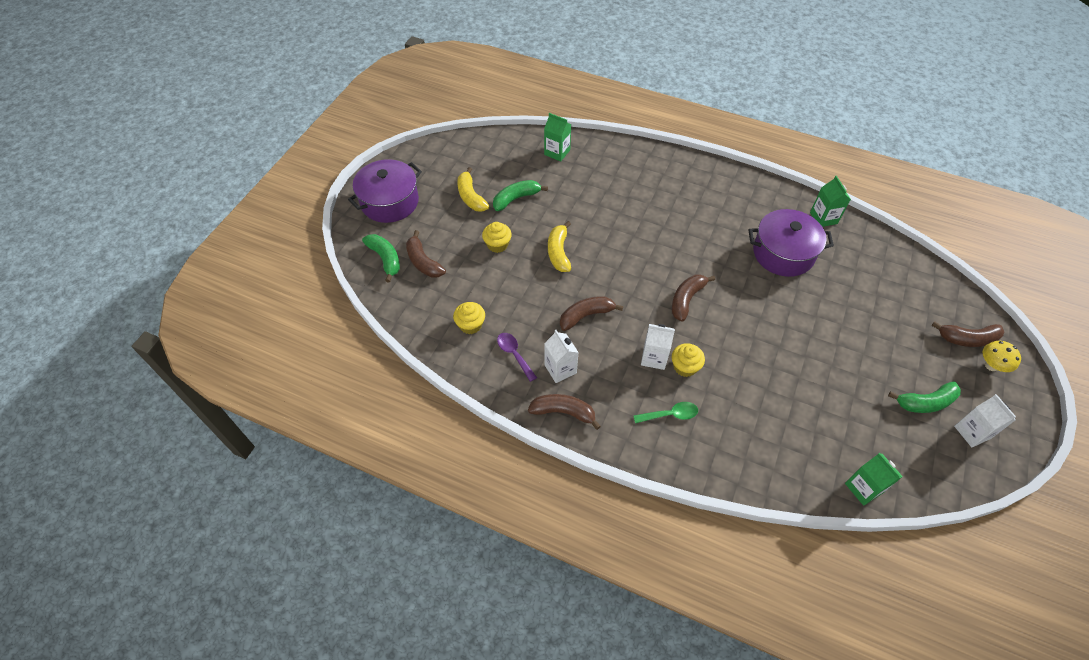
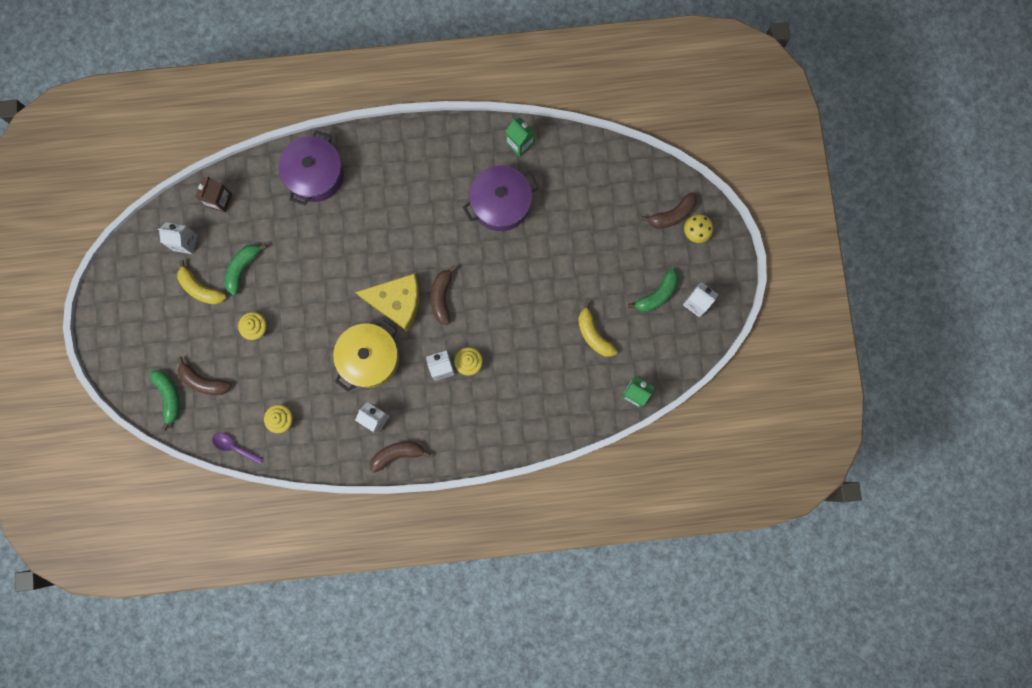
camera: 30 degrees left, 25 degrees up
purple pot [348,159,422,223] -> purple pot moved to [278,130,344,206]
green banana [362,234,400,283] -> green banana turned 45 degrees clockwise [149,370,180,431]
purple spoon [497,333,537,382] -> purple spoon moved to [212,433,263,465]
green carton [544,113,572,162] -> none
yellow banana [548,221,571,272] -> yellow banana moved to [578,302,617,357]
brown banana [560,296,623,331] -> yellow pot [333,320,399,392]
green spoon [633,402,698,423] -> none
none -> white carton [158,222,197,254]
none -> brown carton [195,176,232,213]
none -> yellow cheese [356,273,419,331]

